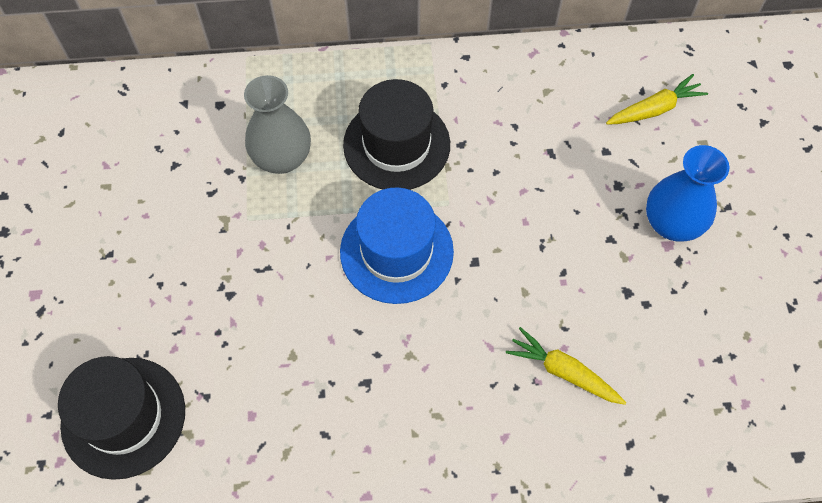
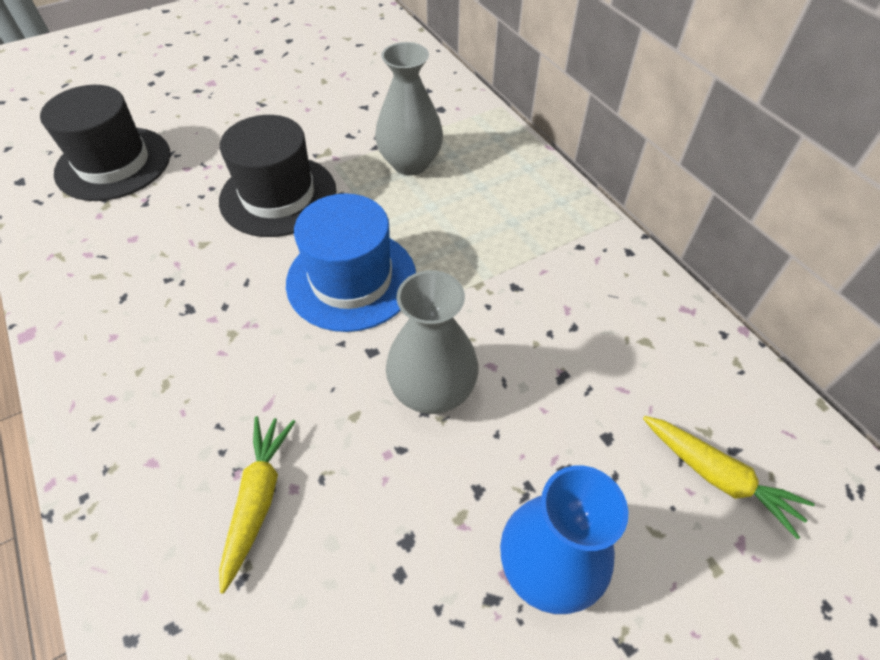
camera: 65 degrees right, 10 degrees down
black hat [343,79,450,190] -> black hat moved to [219,115,337,237]
none -> grey vase [386,270,479,414]

